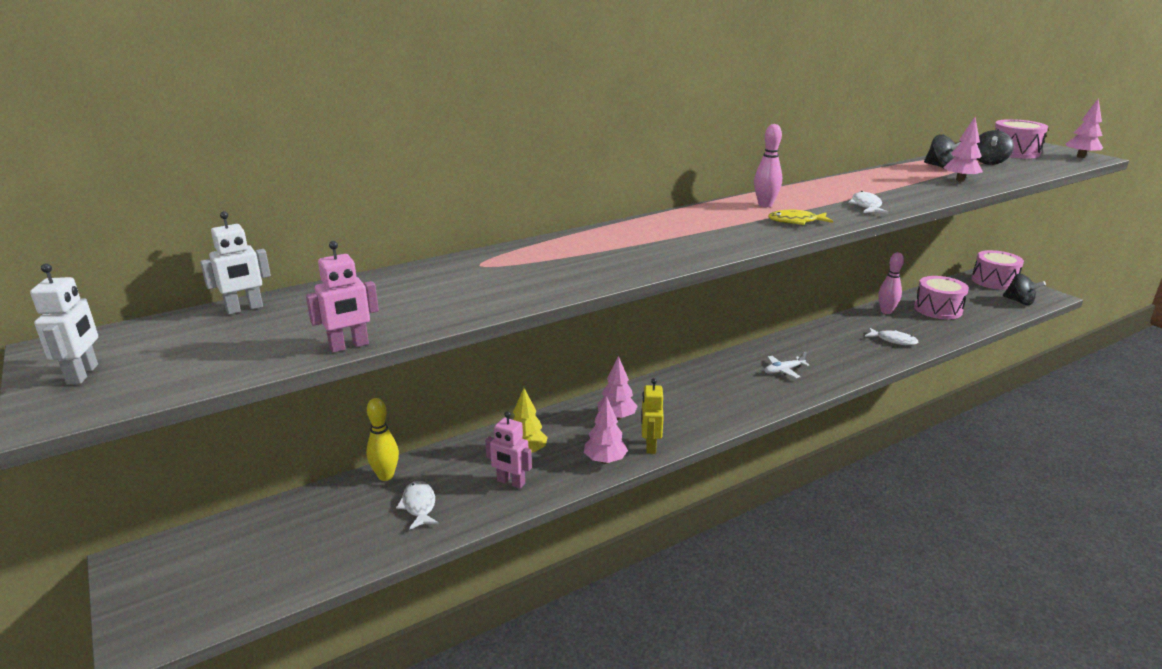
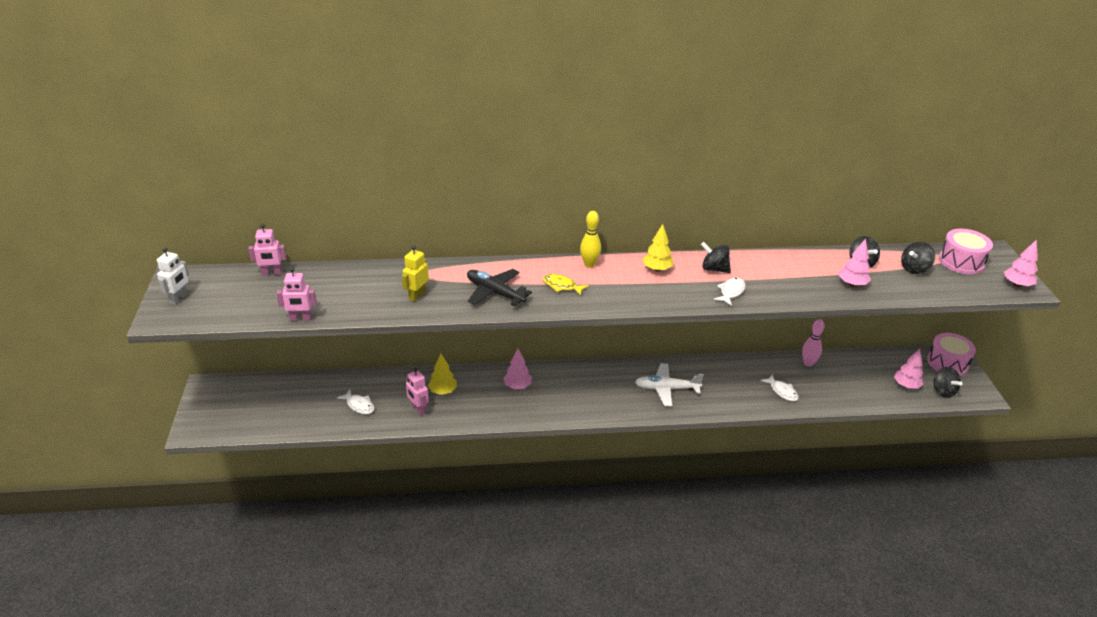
camera: 25 degrees right, 10 degrees up
white robot [200,211,271,315] -> pink robot [248,224,287,276]
yellow bowling pin [366,398,399,481] -> yellow bowling pin moved to [580,211,601,268]
white fish [396,481,439,530] -> white fish turned 120 degrees clockwise [337,389,374,414]
pink tree [584,396,628,464] -> pink tree moved to [894,349,923,389]
yellow robot [641,378,664,454] -> yellow robot moved to [402,245,429,302]
pink bowling pin [754,124,782,207] -> yellow tree [643,224,673,271]
white plane [764,352,809,378] -> white plane [635,363,704,406], size x1.72
yellow fish [768,210,833,225] -> yellow fish moved to [543,274,589,296]
pink drum [914,276,969,320] -> none
none -> black plane [467,269,532,306]
none -> black spinning top [701,242,731,273]

